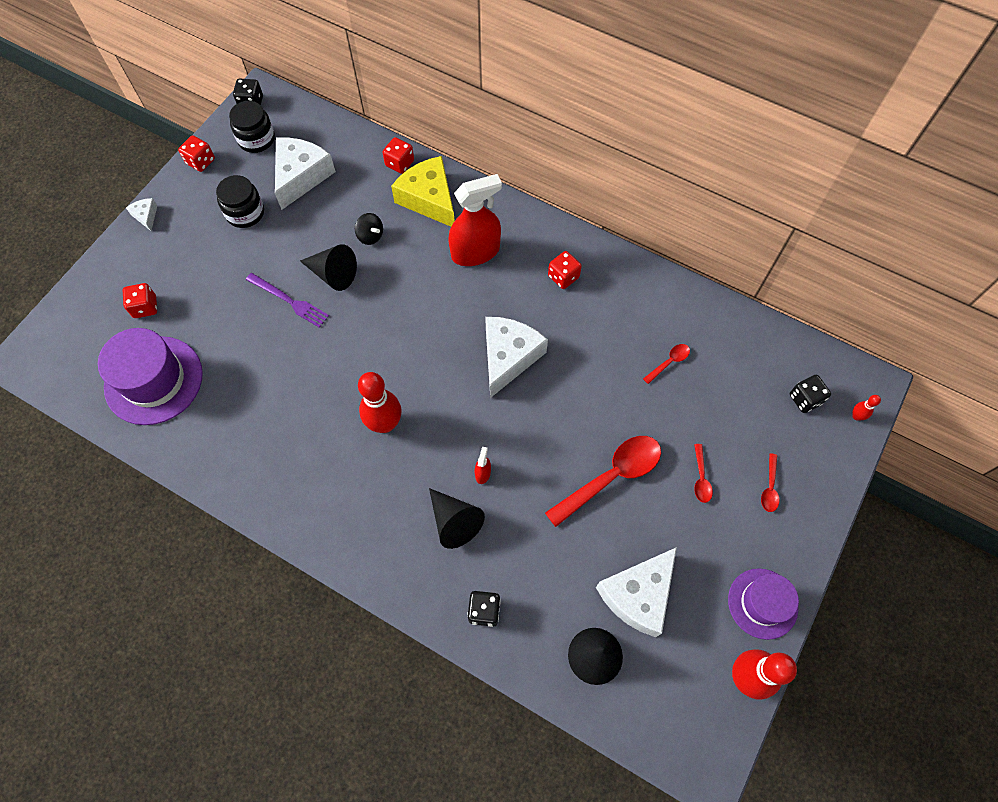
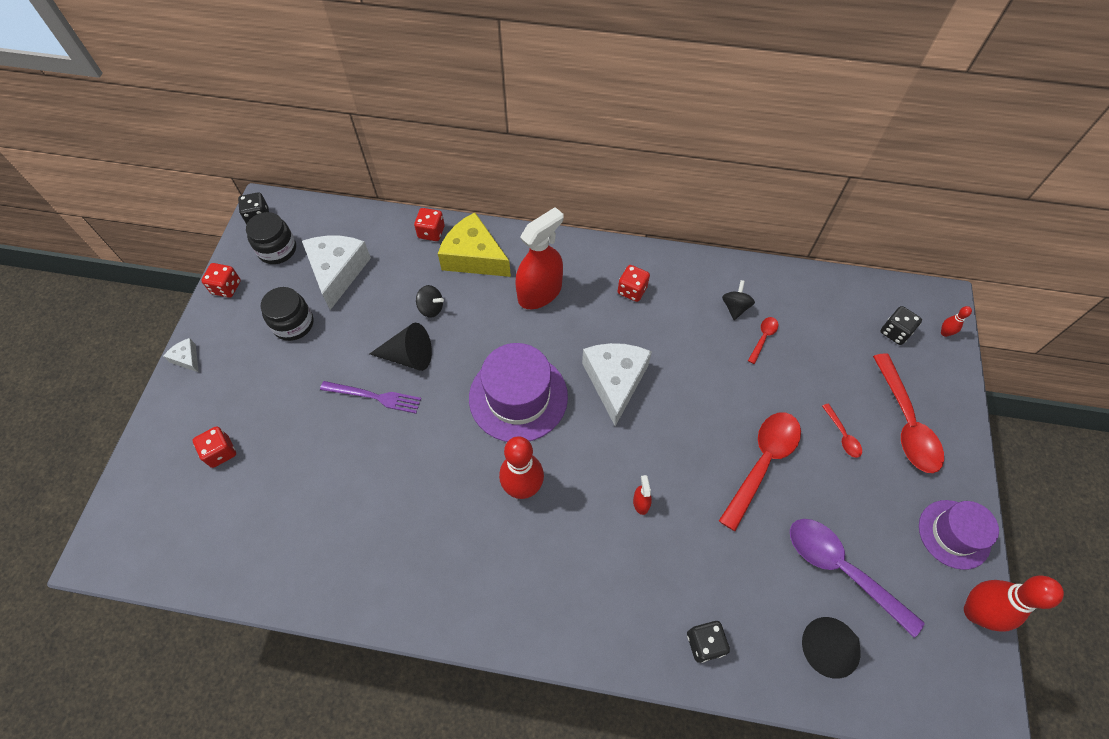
camera: 20 degrees left, 5 degrees down
purple hat [98,328,203,425] -> purple hat moved to [469,343,568,442]
black cone [429,488,485,549] -> none
white cheese [596,547,677,637] -> purple spoon [790,519,925,638]
red spoon [761,453,779,512] -> red spoon [873,353,944,473], size x2.17
none -> black spinning top [722,280,755,320]

